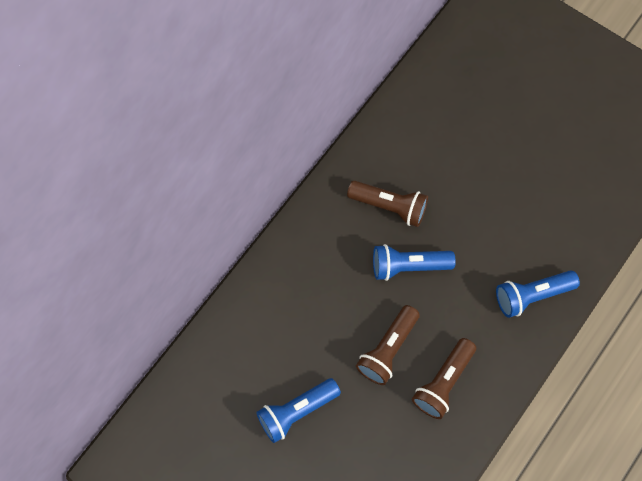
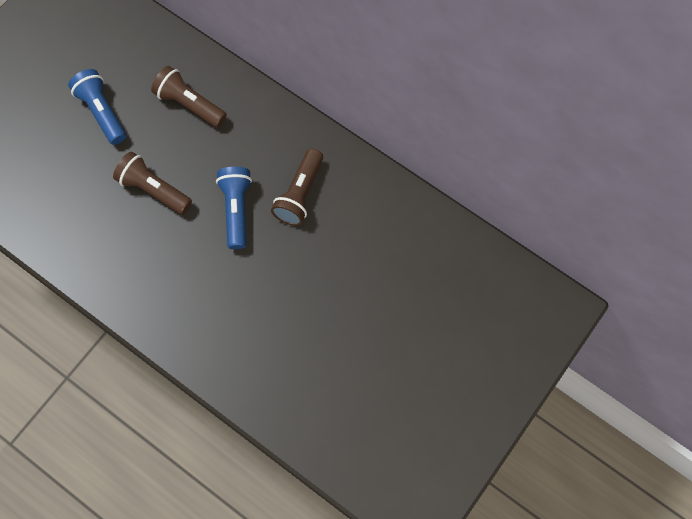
camera: 90 degrees right, 0 degrees up
brown flashlight [412,338,476,419] -> brown flashlight moved to [151,66,227,127]
blue flashlight [496,270,580,318] -> none

